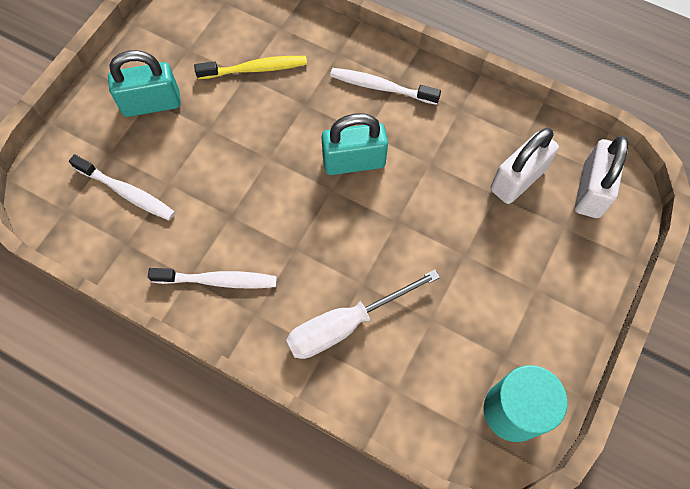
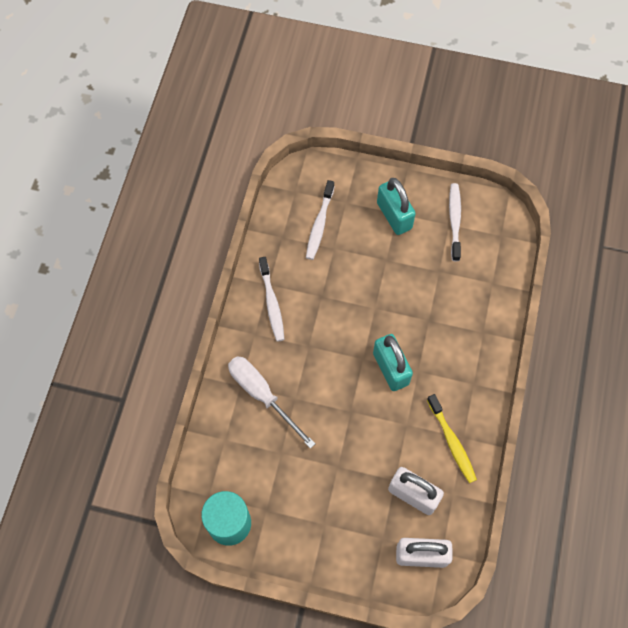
camera: 75 degrees right, 0 degrees up
yellow toothbrush [194,56,307,79] -> yellow toothbrush moved to [427,394,477,483]
white toothbrush [330,68,441,105] -> white toothbrush moved to [449,183,461,261]

